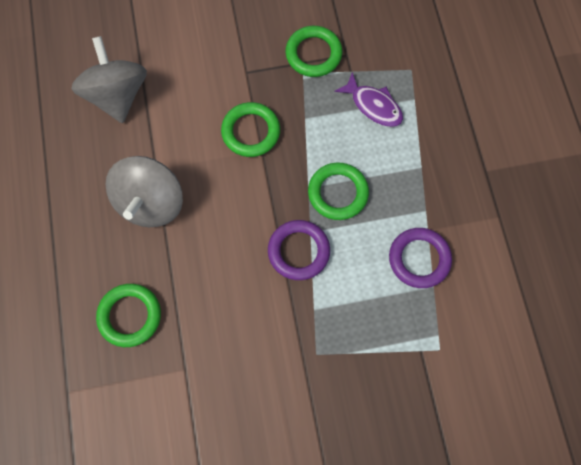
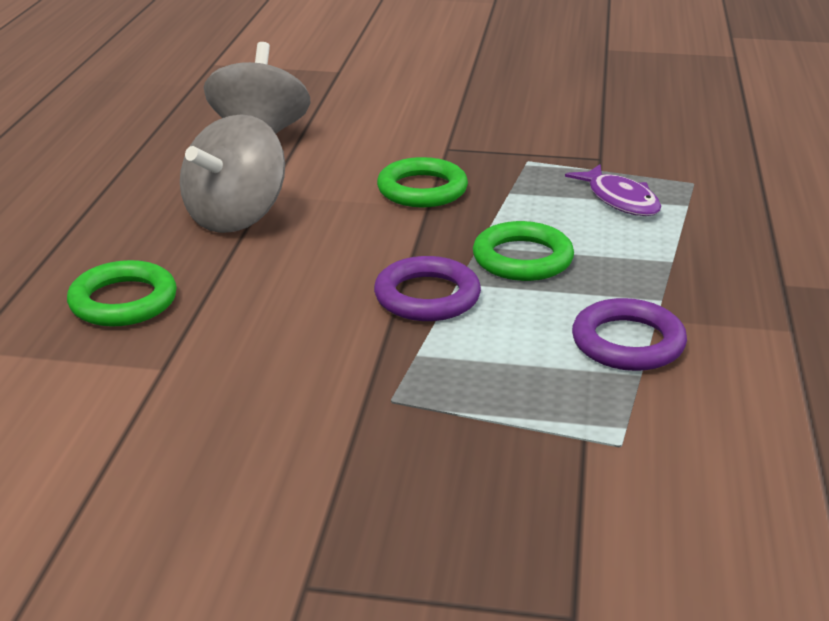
camera: 20 degrees right, 40 degrees down
green ring [285,26,342,77] -> none

